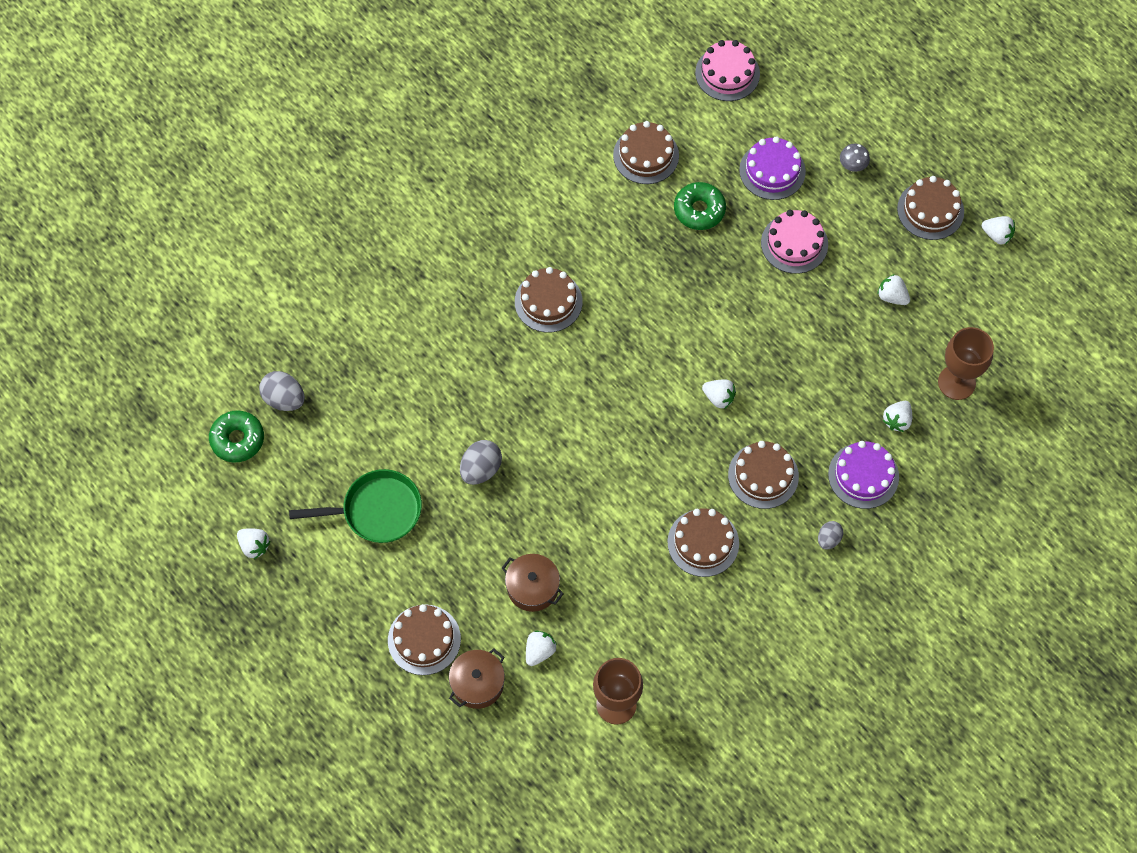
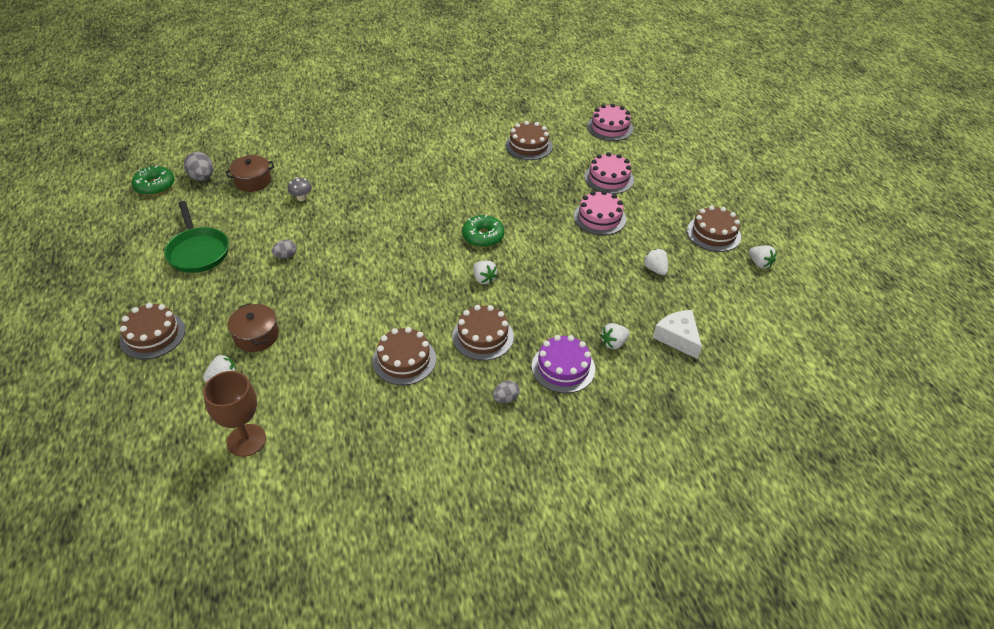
camera: 25 degrees right, 20 degrees down
white strawberry [237,528,270,559] -> none
green pan [289,469,422,543] -> green pan turned 45 degrees clockwise [164,201,229,273]
brown pot [449,649,505,709] -> brown pot moved to [225,155,274,192]
grey egg [460,440,502,485] -> grey egg [271,240,297,258], size x0.62
brown cake [515,267,583,333] -> none
green donut [674,182,726,230] -> green donut moved to [462,215,505,248]
purple cake [739,136,806,200] -> pink cake [584,152,634,194]
grey mushroom [840,144,870,172] -> grey mushroom moved to [288,177,312,201]
brown goblet [938,327,994,400] -> white cheese [653,310,702,359]

